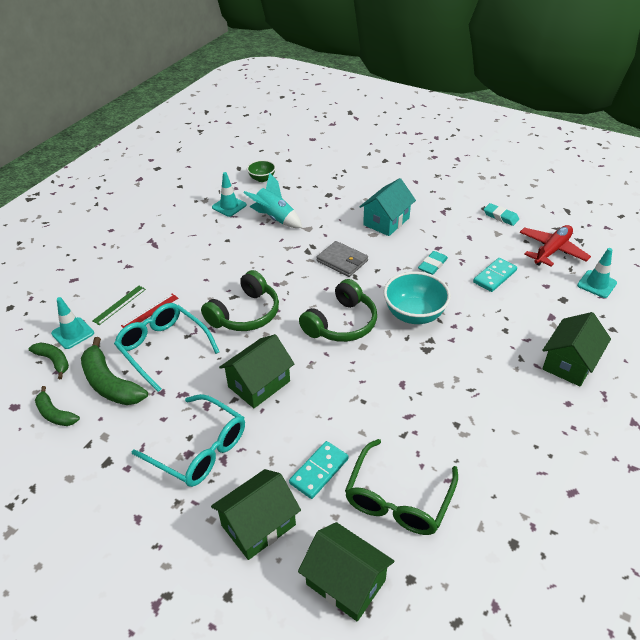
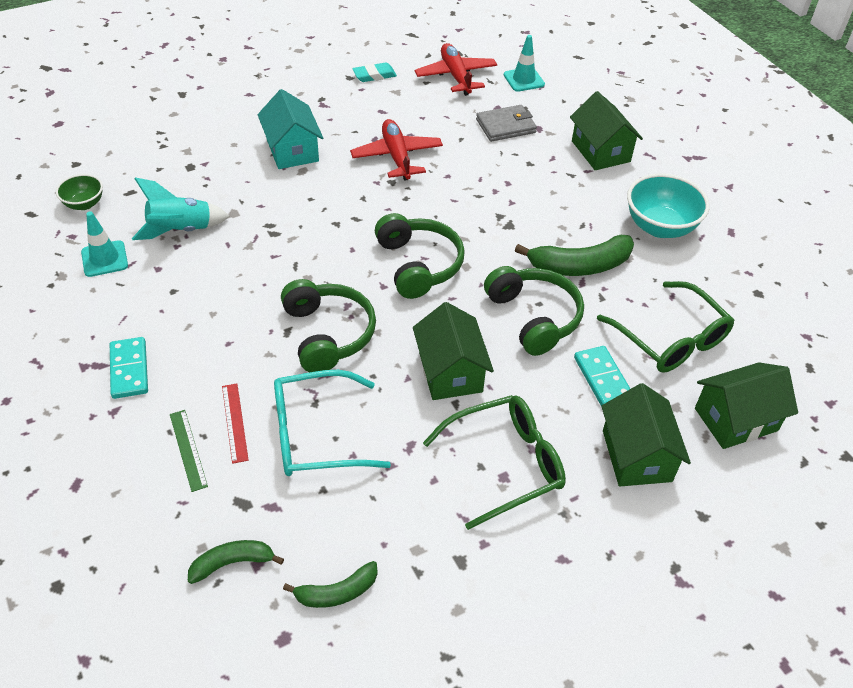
camera: 60 degrees left, 5 degrees up
turquoise traffic cone [51,297,94,349] -> none
green banana [81,337,148,405] -> green banana moved to [515,235,634,276]
turquoise glasses [132,394,245,487] -> green glasses [423,395,566,530]
grey wallet [316,241,368,277] -> grey wallet moved to [476,105,537,142]
turquoise bowl [383,271,451,324] -> turquoise bowl moved to [627,174,710,238]
turquoise eraser [418,251,448,275] -> red plane [350,119,443,181]
turquoise domino [473,258,517,292] -> turquoise domino moved to [110,337,148,399]
none -> green headphones [484,266,584,356]

